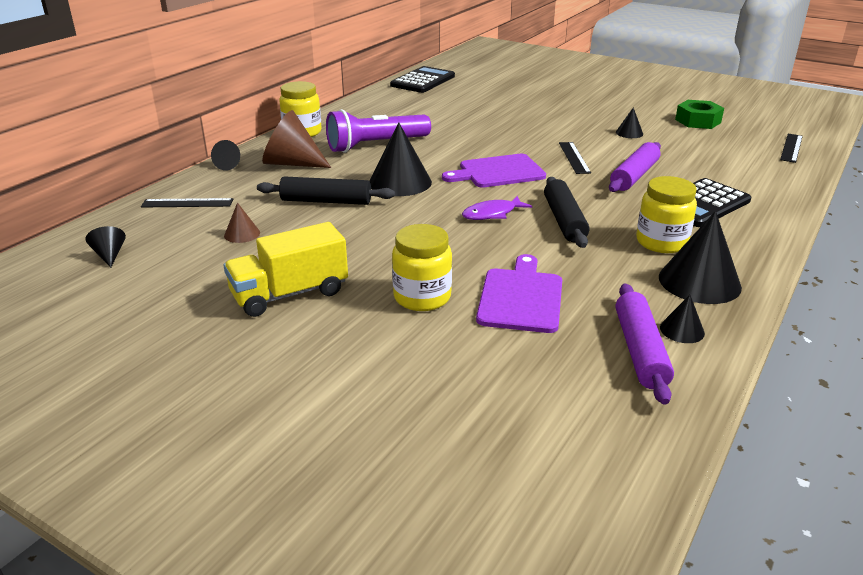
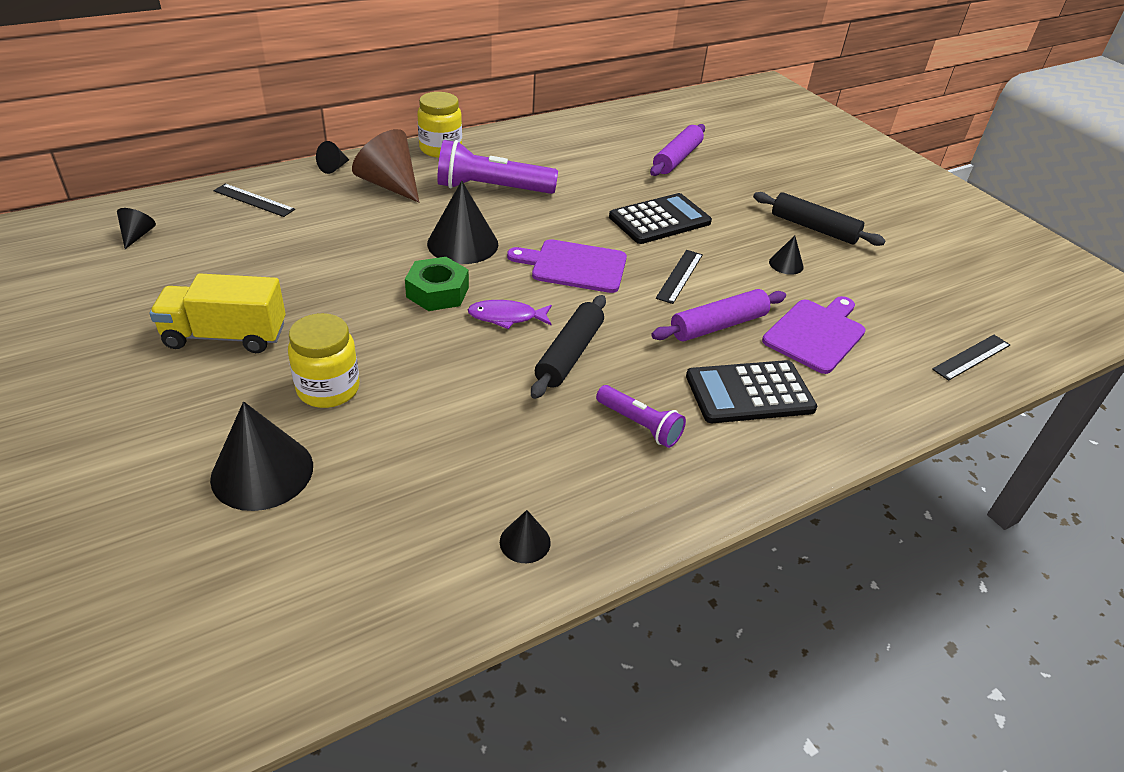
camera: 25 degrees right, 10 degrees up
brown cone [224,203,260,243] -> none
black rolling pin [257,176,395,205] -> black rolling pin moved to [753,192,886,246]
black calculator [390,66,455,93] -> black calculator moved to [609,193,712,244]
purple cutting board [476,254,562,333] -> purple cutting board moved to [762,296,866,374]
purple rolling pin [616,284,674,405] -> purple rolling pin moved to [650,124,705,176]
yellow jar [636,176,697,253] -> purple flashlight [596,385,686,448]
black cone [659,211,742,304] -> black cone moved to [210,401,313,511]
green nut [675,100,724,129] -> green nut moved to [405,257,469,311]

